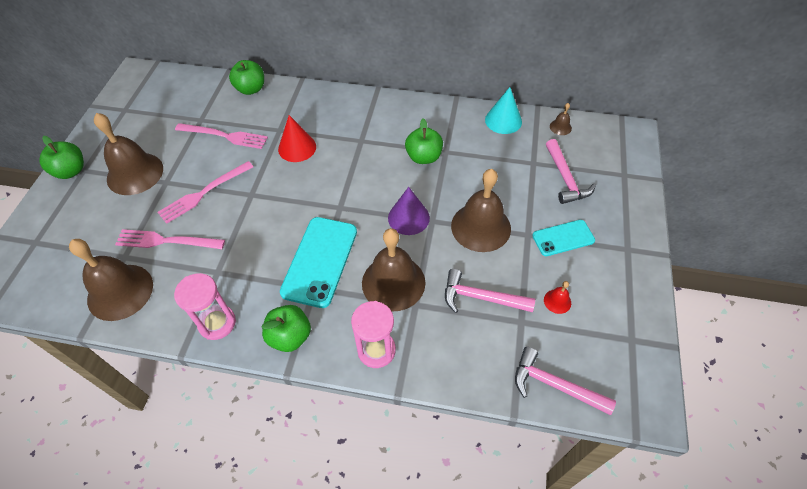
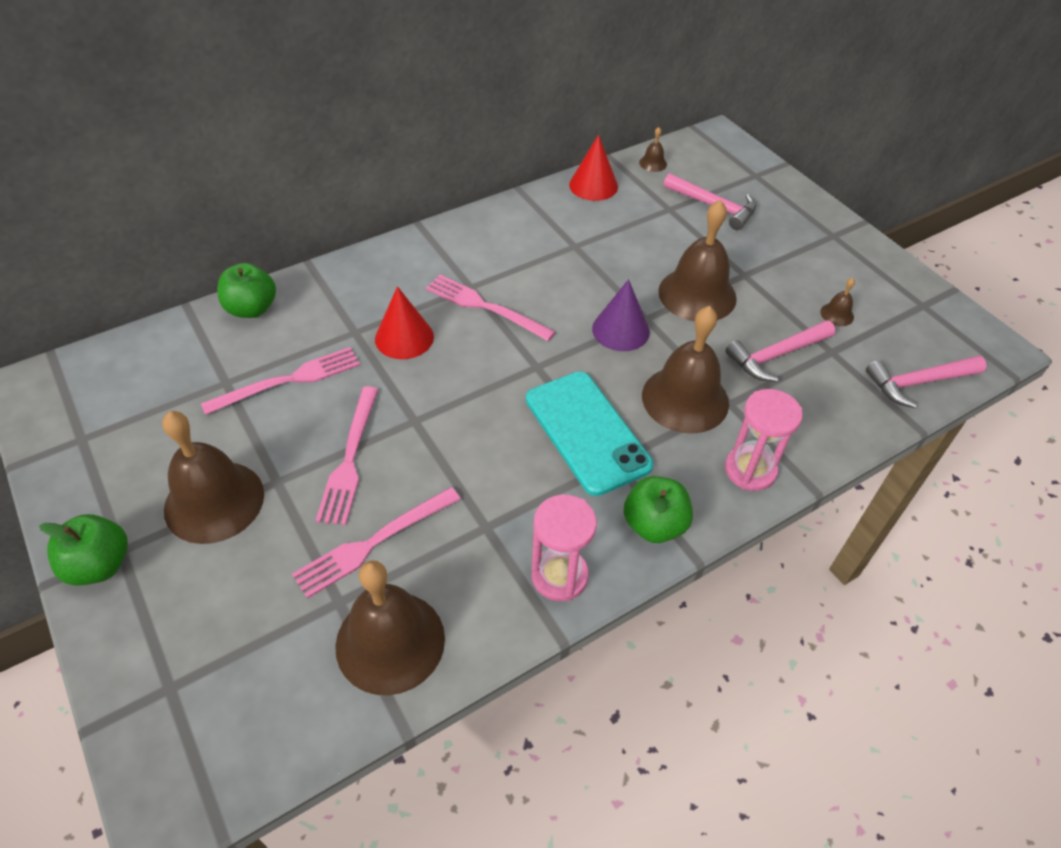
camera: 45 degrees left, 5 degrees down
green apple [405,118,443,164] -> none
turquoise cone [485,87,522,134] -> red cone [569,135,618,201]
turquoise phone [532,220,595,256] -> none
red bell [544,281,571,314] -> brown bell [820,278,855,326]
none -> pink fork [426,275,555,341]

